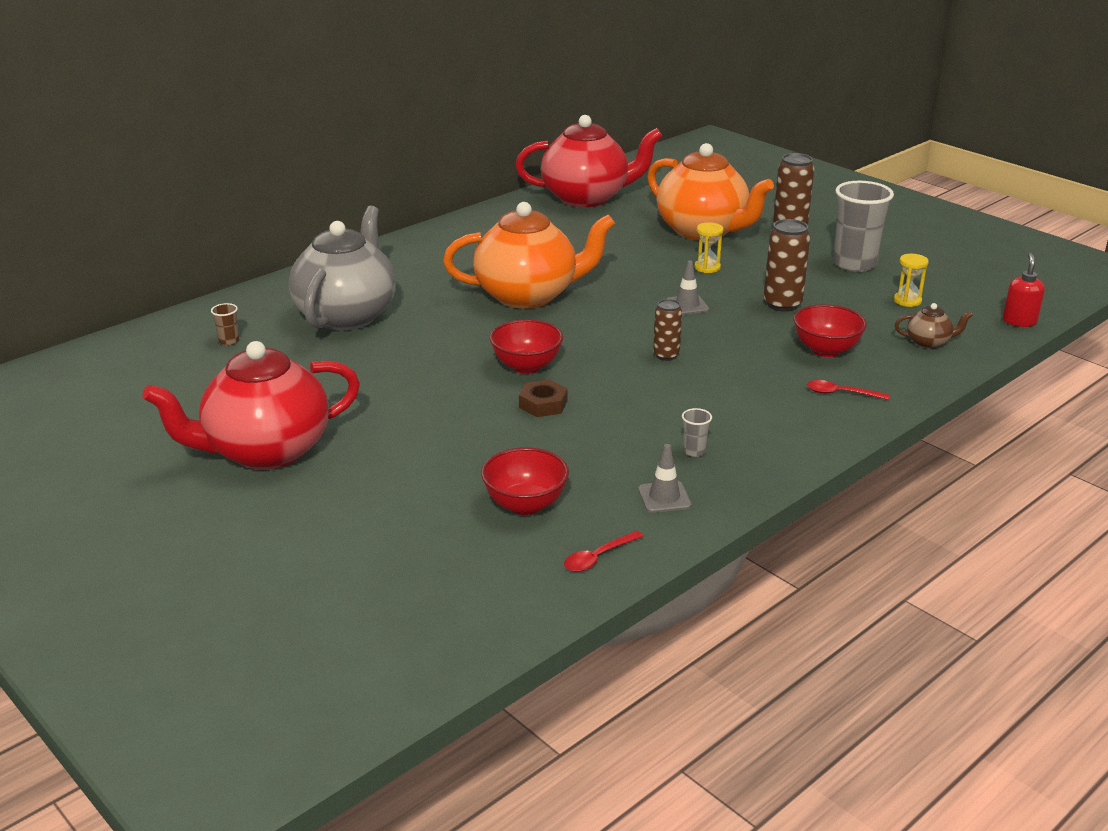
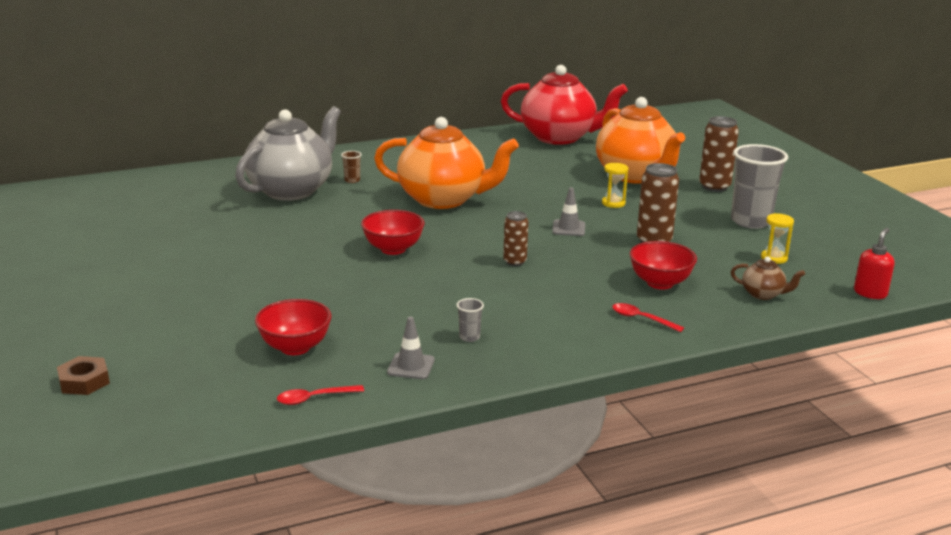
camera: 20 degrees right, 5 degrees down
red teapot [142,341,360,470] -> none
brown cup [211,303,239,345] -> brown cup moved to [341,151,362,183]
brown nut [519,380,568,417] -> brown nut moved to [57,356,110,395]

